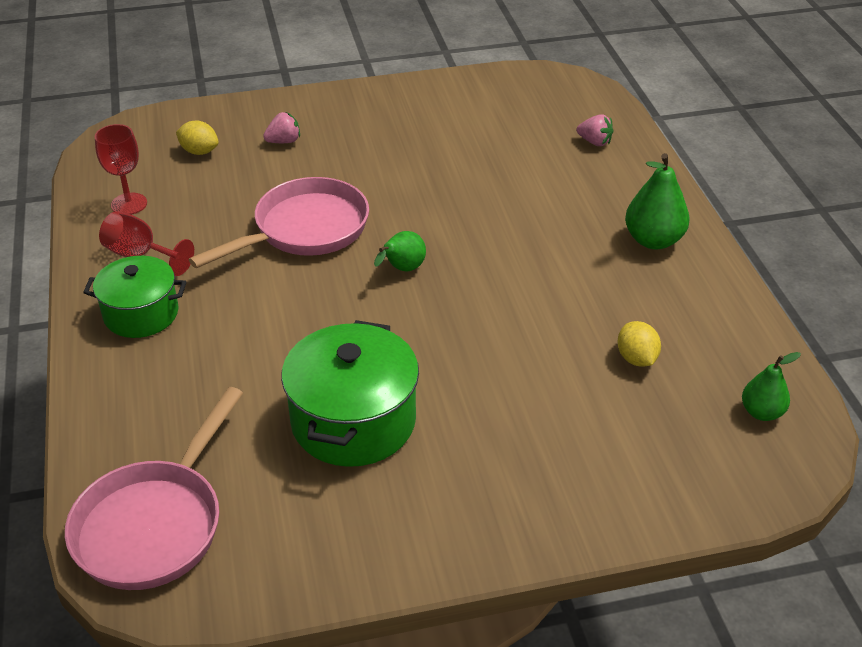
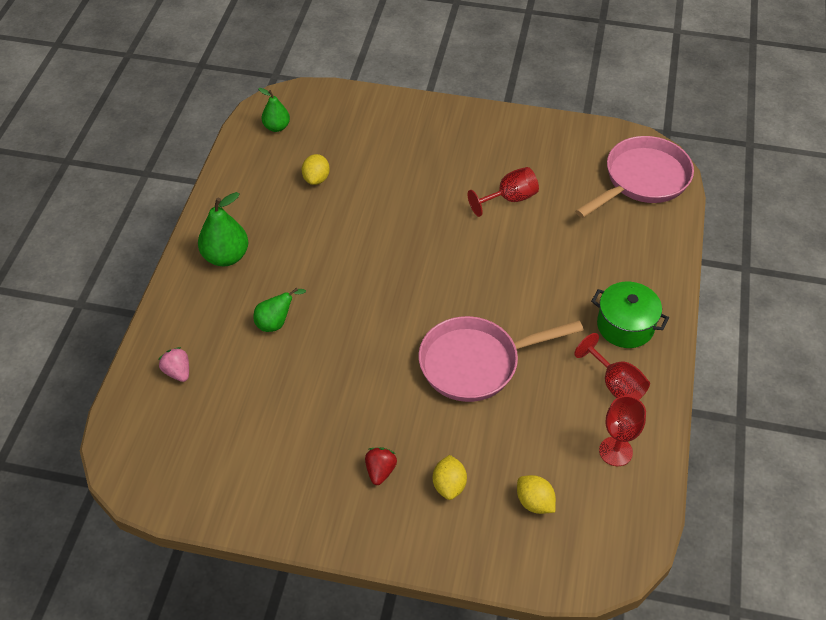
camera: 155 degrees left, 10 degrees up
pink strawberry [263,112,300,143] -> yellow lemon [433,455,467,500]
green pot [281,320,419,467] -> red goblet [468,167,539,217]
green pear [374,231,426,271] -> green pear moved to [254,288,306,332]
none -> red strawberry [365,447,397,485]

